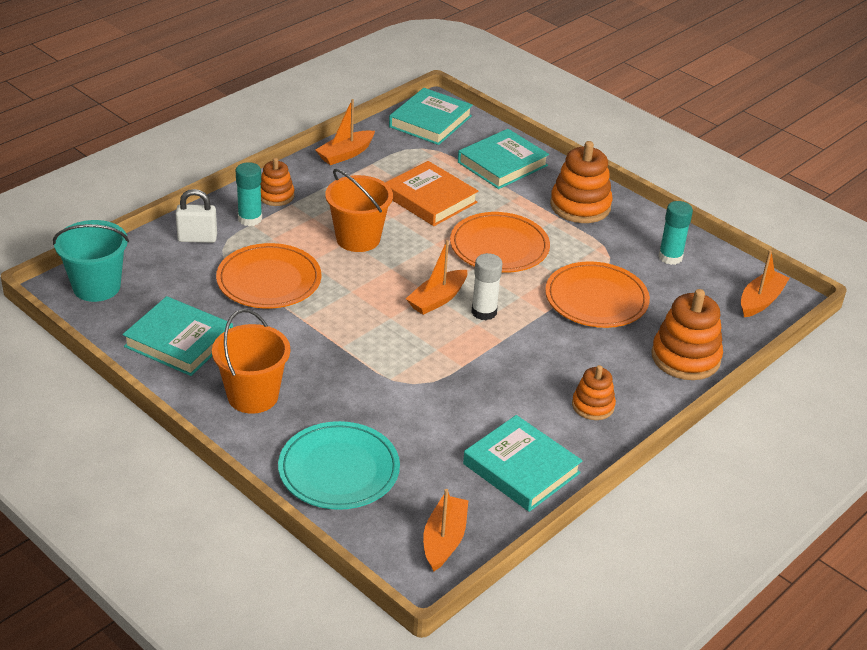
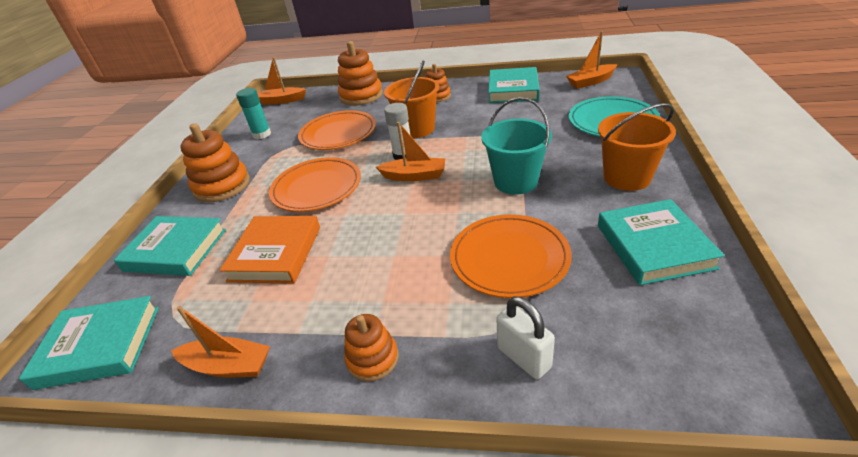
camera: 120 degrees left, 0 degrees up
turquoise bucket [53,220,129,302] -> turquoise bucket moved to [481,97,552,195]
turquoise glue stick [236,162,262,226] -> none
orange bucket [325,169,393,252] -> orange bucket moved to [384,60,439,138]

